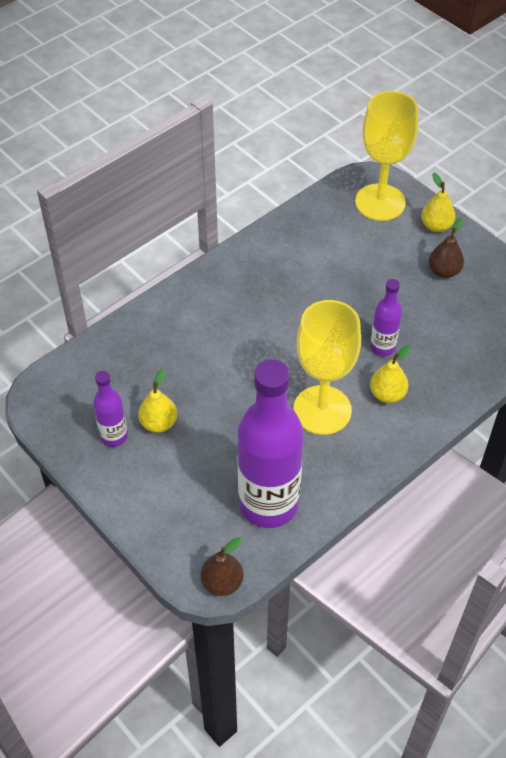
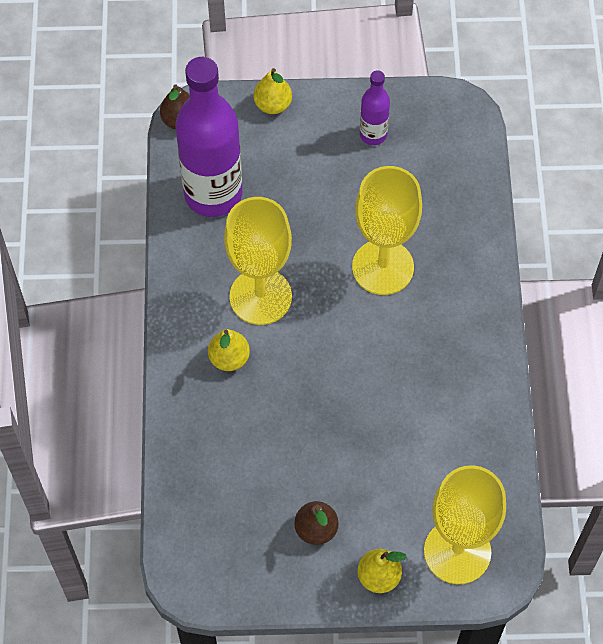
camera: 130 degrees right, 10 degrees up
yellow pear [138,369,177,433] -> yellow pear moved to [253,68,292,114]
purple bottle [370,279,402,356] -> none
none -> yellow goblet [352,166,422,295]

